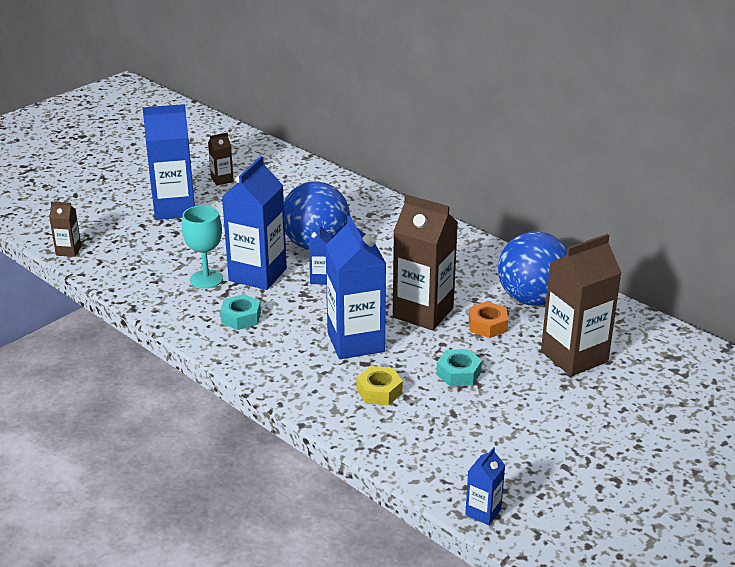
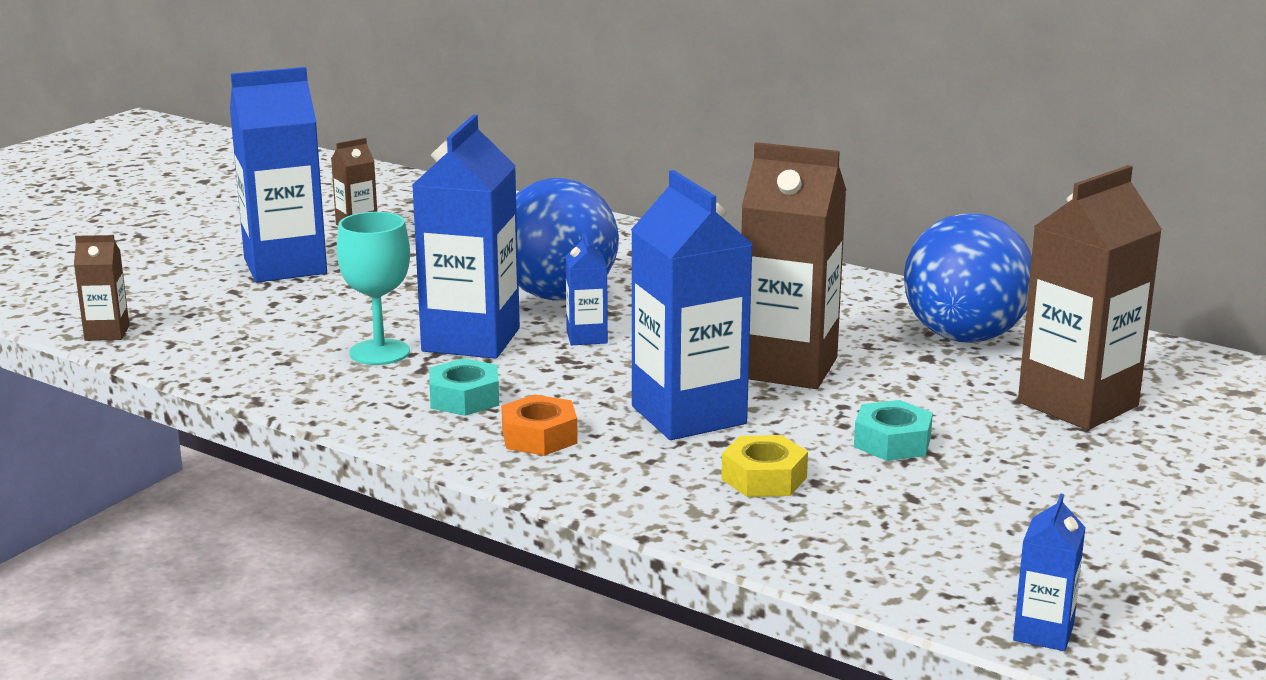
camera: 10 degrees left, 10 degrees down
orange nut [469,301,508,338] -> orange nut moved to [501,394,578,456]

